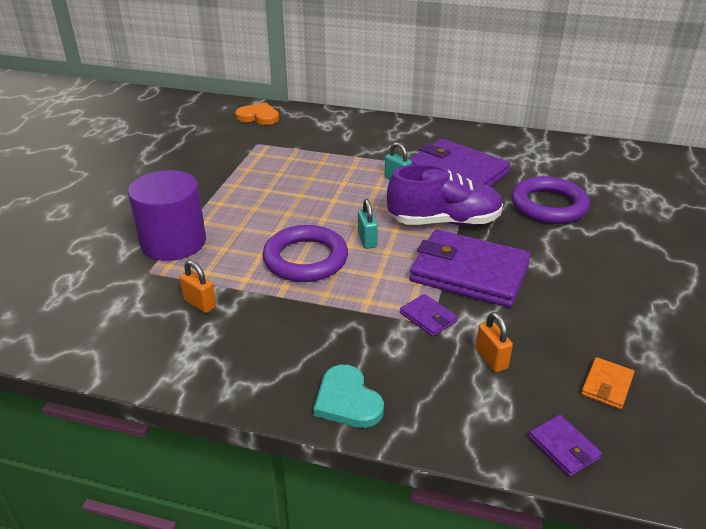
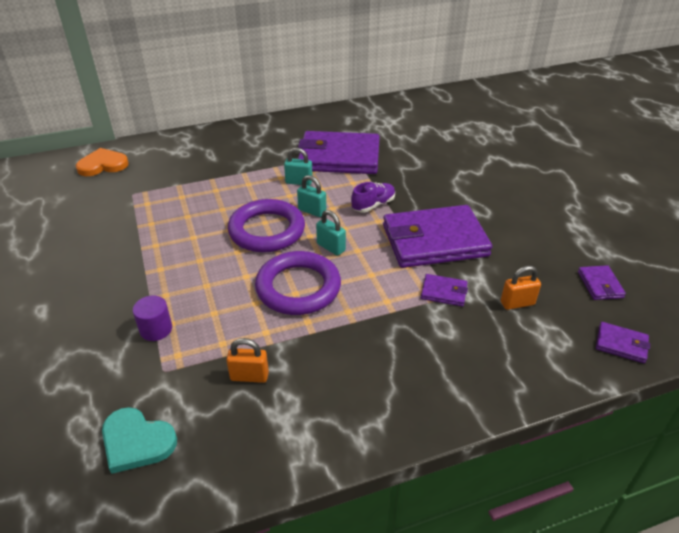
camera: 35 degrees left, 5 degrees up
purple cylinder [128,170,206,261] -> purple cylinder [133,295,172,341], size x0.45
turquoise heart [314,365,384,428] -> turquoise heart moved to [102,407,177,474]
purple shoe [387,164,503,226] -> purple shoe [351,182,395,213], size x0.50
orange padlock [476,312,513,372] -> orange padlock turned 45 degrees counterclockwise [501,266,541,310]
purple ring [511,176,590,224] -> purple ring moved to [228,199,305,252]
orange wallet [581,357,634,409] -> purple wallet [578,265,626,300]
none -> turquoise padlock [297,175,326,217]

